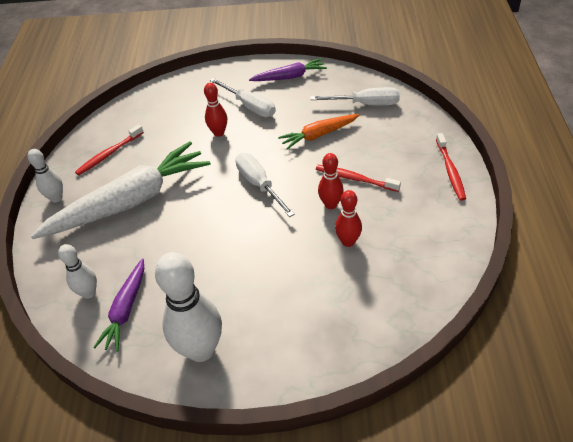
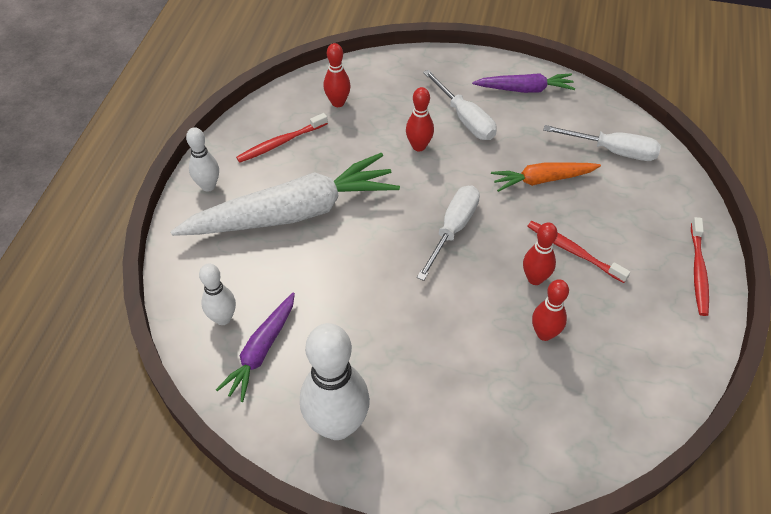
camera: 10 degrees right, 5 degrees up
white screwdriver [235,153,295,217] -> white screwdriver turned 45 degrees clockwise [417,186,480,281]
none -> red bowling pin [324,43,351,107]

